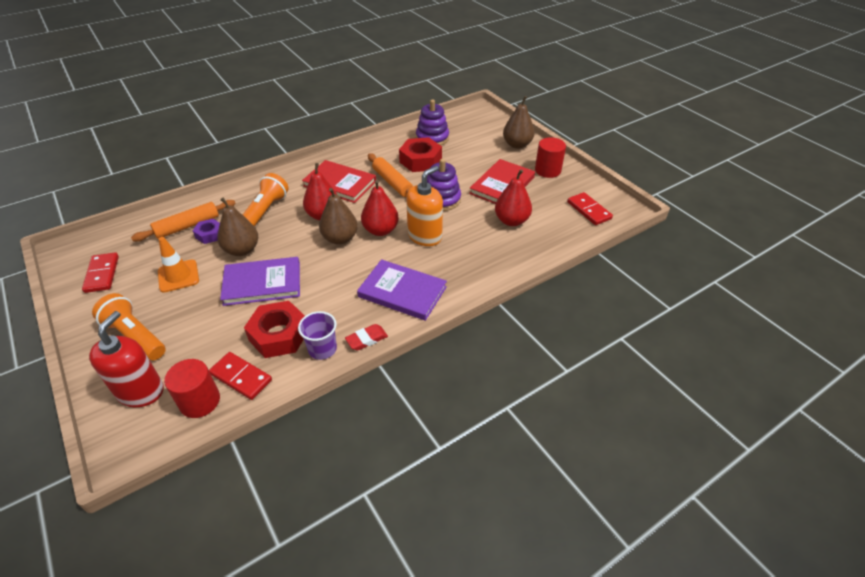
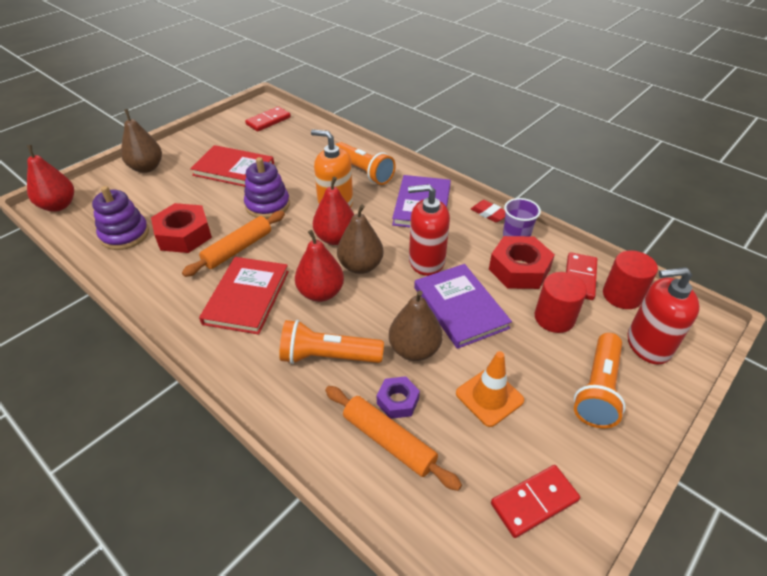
camera: 105 degrees left, 0 degrees up
red pear [495,169,532,226] -> red pear moved to [27,145,74,212]
red cylinder [535,137,566,178] -> red cylinder moved to [535,272,587,333]
none -> orange flashlight [335,142,396,185]
none -> red soap dispenser [408,184,450,276]

